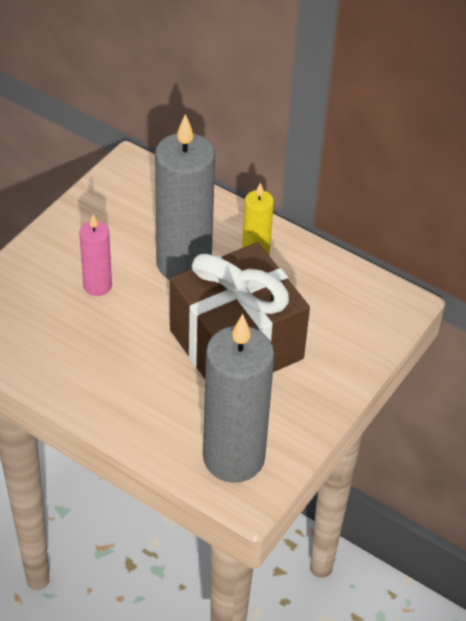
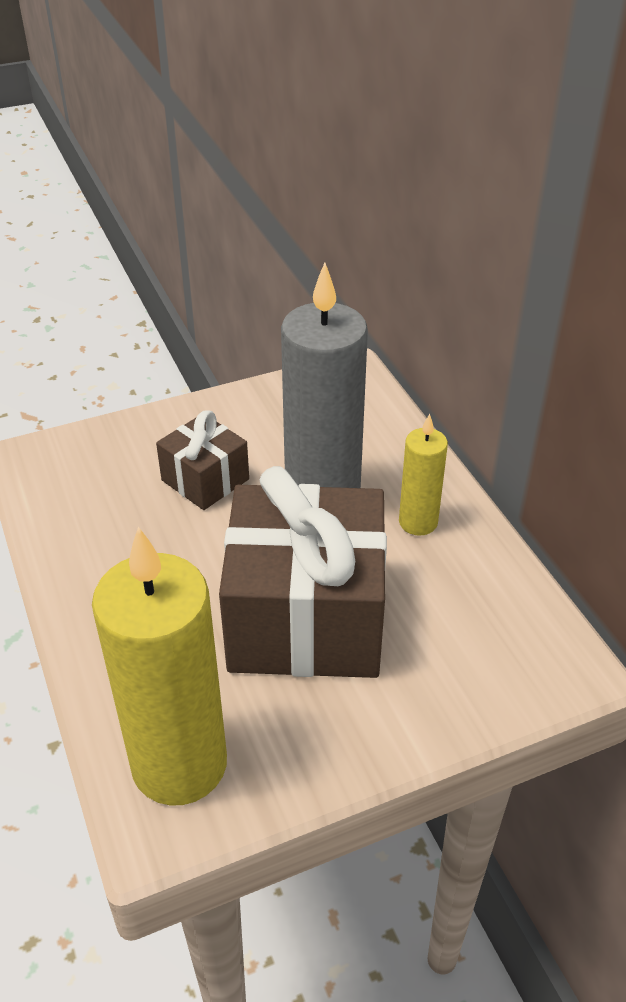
camera: 35 degrees right, 5 degrees down
pink candle [79,214,112,296] -> brown gift [156,410,249,510]
grey candle [203,314,275,483] -> yellow candle [92,527,227,806]

